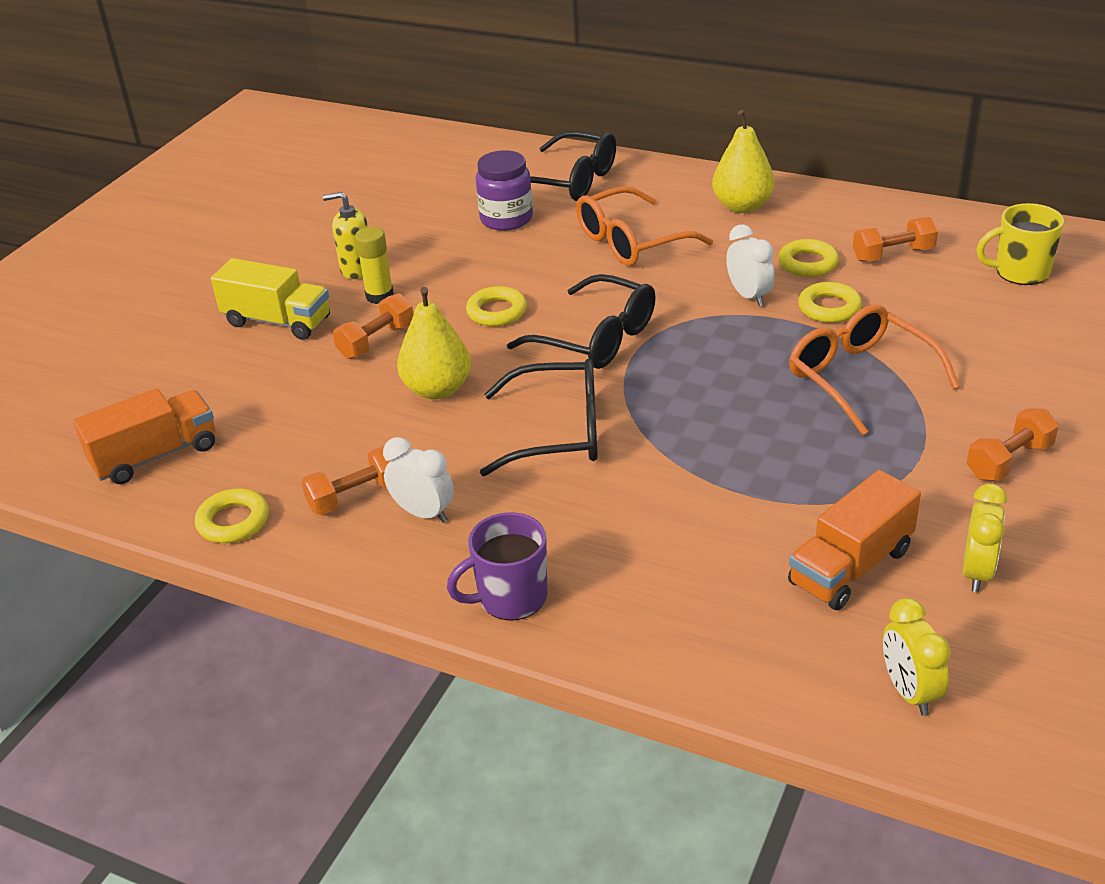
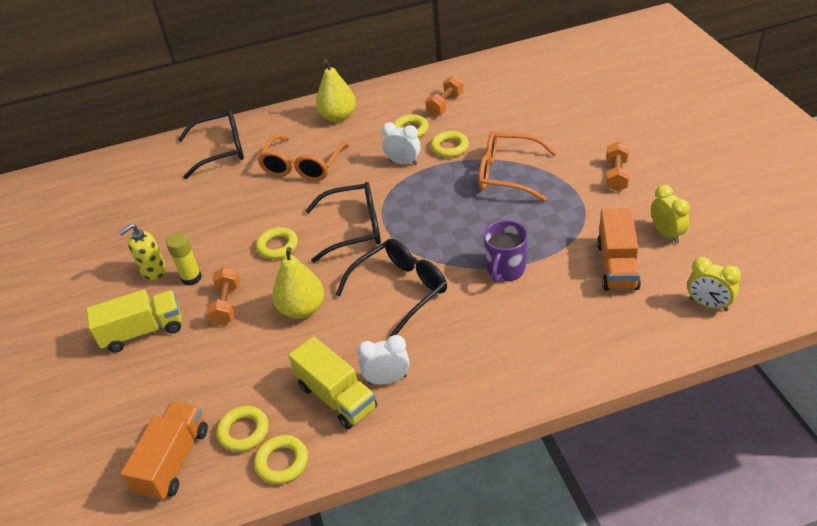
camera: 40 degrees left, 5 degrees up
orange dumbbell [301,446,391,515] -> yellow truck [289,336,377,429]
purple mug [447,512,547,621] -> purple mug moved to [483,220,528,283]
purple jar [476,150,533,231] -> none
yellow mug [976,203,1064,285] -> none
none -> yellow ring [216,406,269,452]

